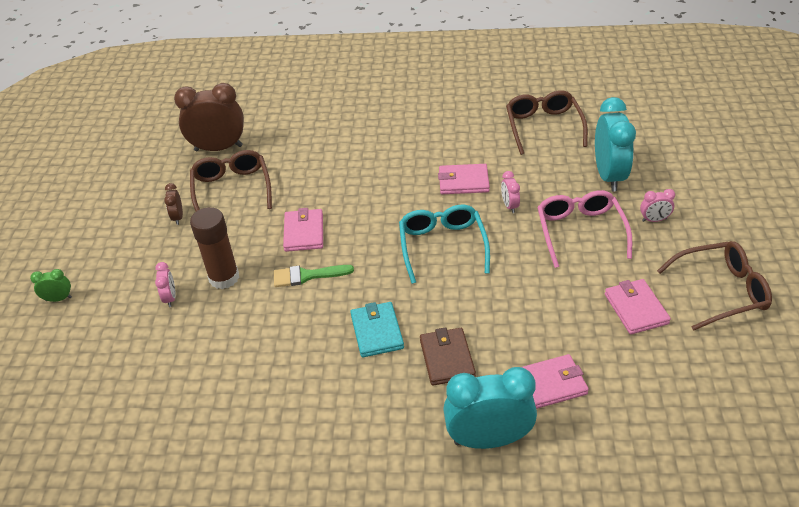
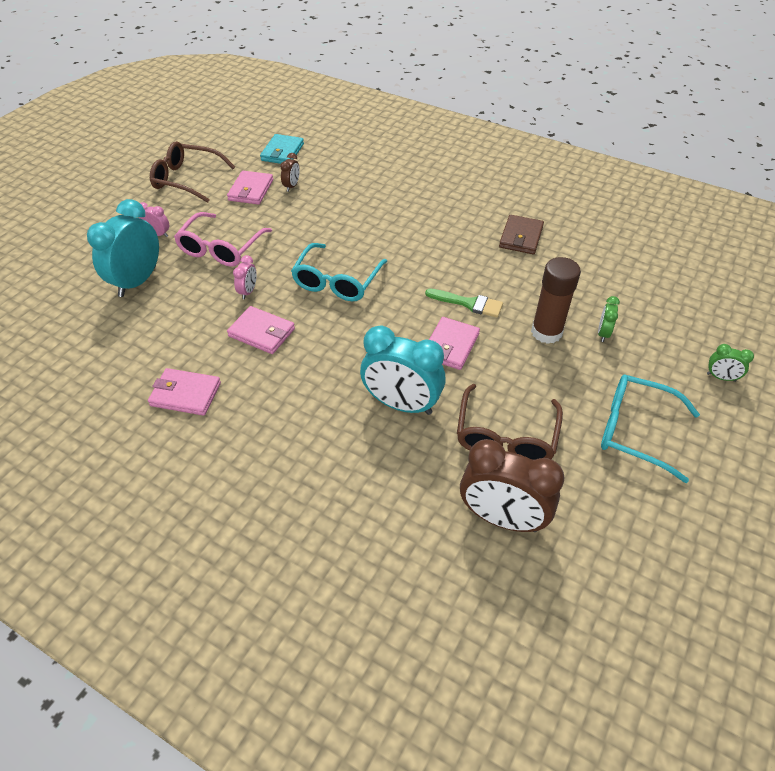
camera: 155 degrees left, 5 degrees up
pink clock [155,262,176,307] -> green clock [598,296,620,342]
brown clock [164,183,183,225] -> brown clock moved to [280,153,300,192]
turquoise wallet [350,302,404,358] -> turquoise wallet moved to [260,134,304,164]
brown wallet [420,327,476,386] -> brown wallet moved to [499,215,544,254]
turquoise clock [443,367,537,449] -> turquoise clock moved to [360,326,446,415]
brown glasses [506,90,588,155] -> none
pink wallet [523,354,589,409] -> pink wallet moved to [148,368,221,416]
none -> turquoise glasses [601,374,700,483]

